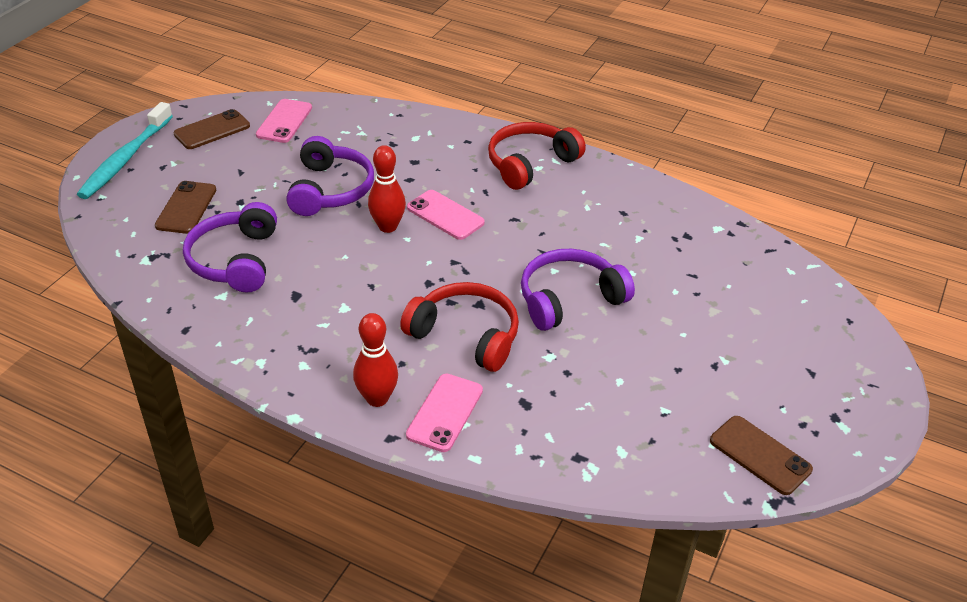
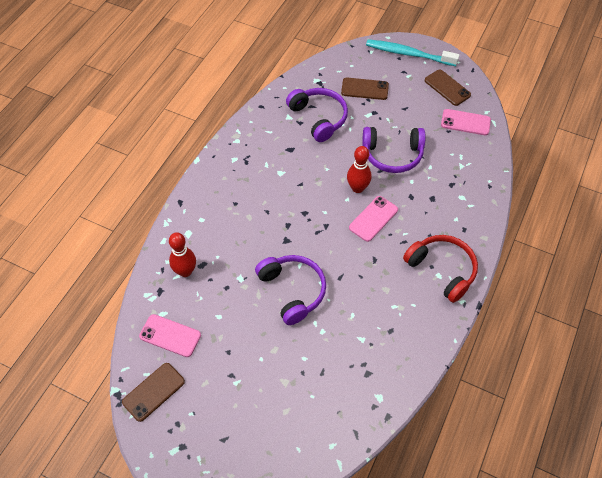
camera: 90 degrees right, 15 degrees up
purple headphones [183,202,277,293] -> purple headphones turned 60 degrees clockwise [286,88,348,142]
red bowling pin [353,313,398,407] -> red bowling pin moved to [169,232,196,277]
red headphones [400,282,519,372] -> none
pink phone [406,374,483,452] -> pink phone moved to [139,314,201,357]

